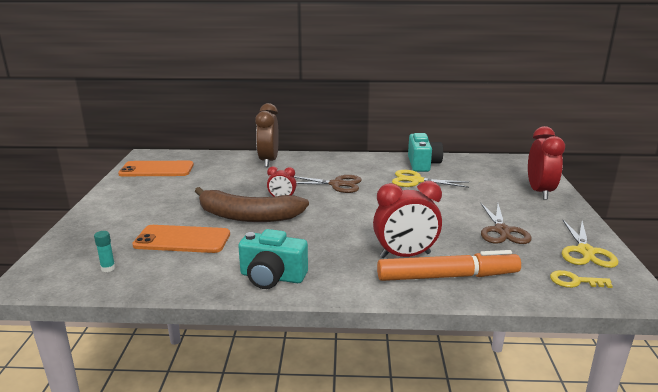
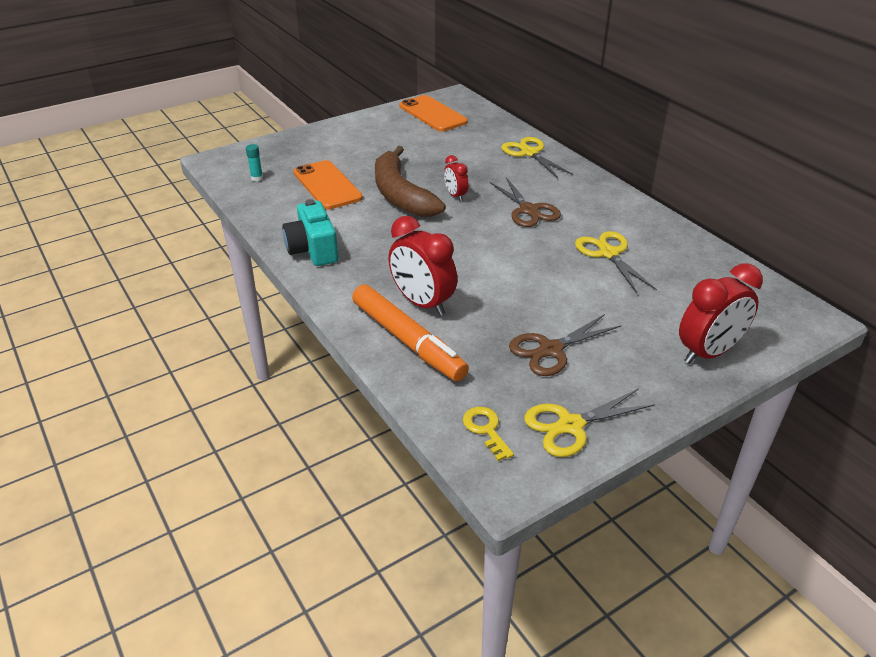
camera: 55 degrees right, 15 degrees up
brown clock [255,103,279,167] -> yellow scissors [501,137,573,178]
turquoise camera [408,133,443,172] -> none

